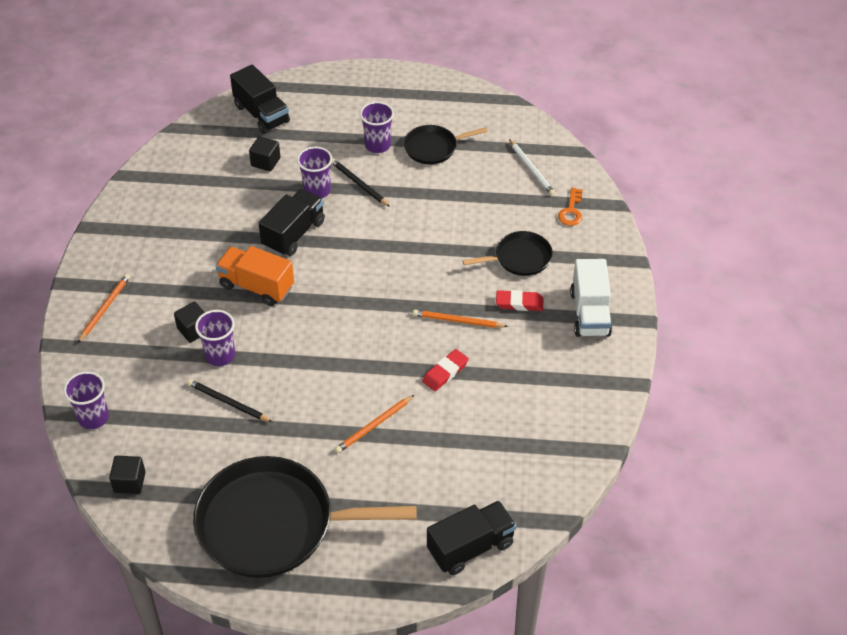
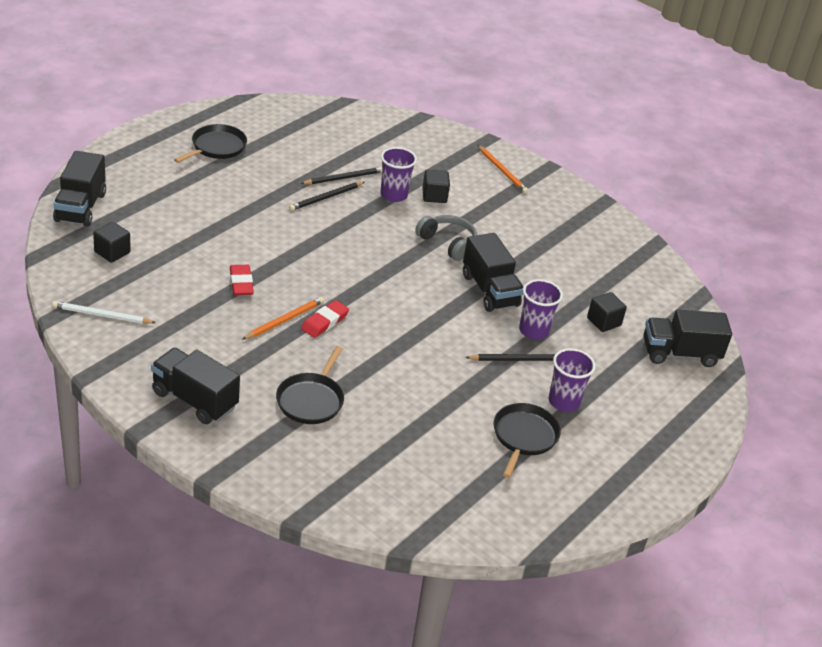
camera: 120 degrees right, 10 degrees down
purple cup [64,371,109,429] -> none
black cube [109,456,146,494] -> black cube moved to [93,222,131,263]
black pan [193,456,417,578] -> black pan [174,124,247,163], size x0.49
orange truck [215,246,294,306] -> grey headphones [415,215,477,261]
orange pencil [335,395,414,453] -> none
red eraser [496,290,543,311] -> red eraser moved to [301,300,349,338]
white pencil [509,139,555,195] -> white pencil moved to [52,301,156,324]
orange key [558,188,583,226] -> none
white truck [570,259,612,337] -> black truck [151,348,240,424]
none -> black pencil [289,182,365,211]

